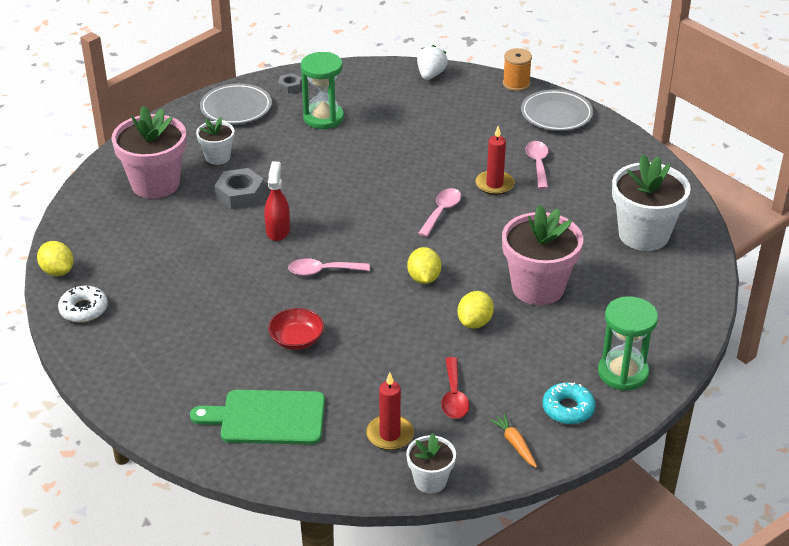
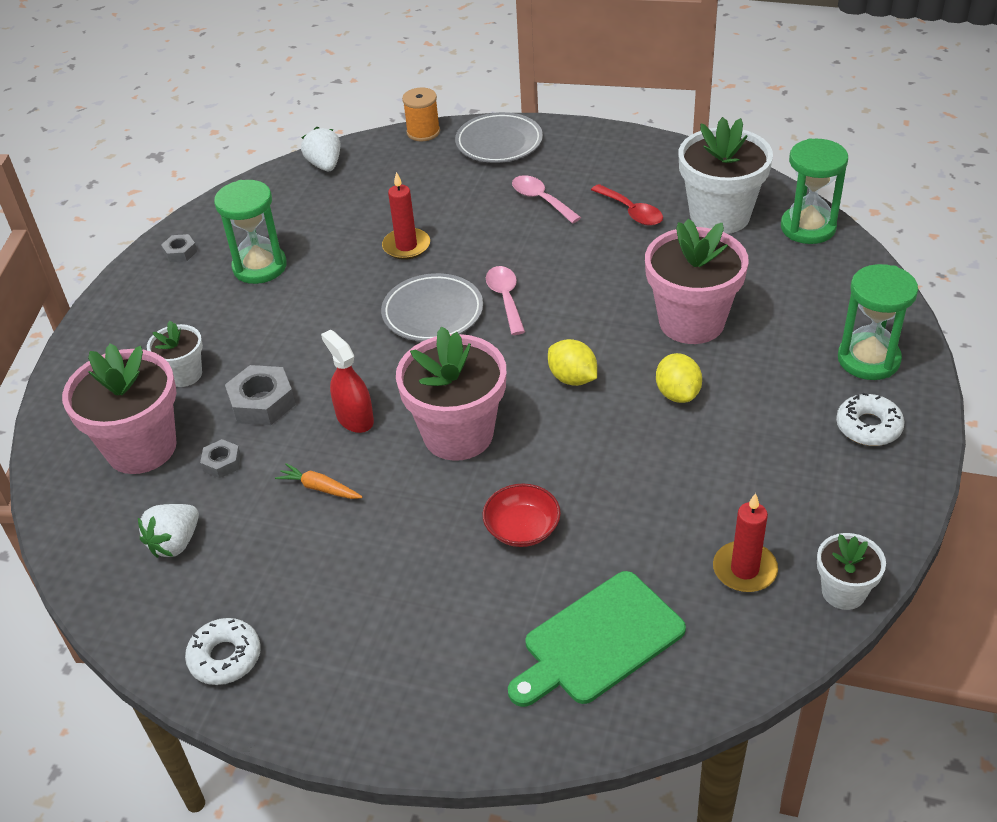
camera: 35 degrees left, 5 degrees up
yellow lemon [37,241,74,276] -> none
grey plate [200,83,272,124] -> grey plate moved to [381,273,483,342]
pink spoon [288,258,370,276] -> pink flower pot [396,326,506,461]
red spoon [441,357,470,419] -> red spoon moved to [591,184,663,226]
red candle [476,126,514,195] -> red candle moved to [382,172,430,260]
orange carrot [489,413,537,468] -> orange carrot moved to [275,463,362,499]
turquoise donut [543,383,596,424] -> white donut [836,392,905,446]
none -> white strawberry [138,504,199,558]
none -> grey nut [200,439,241,478]
none -> green hourglass [781,139,848,244]

